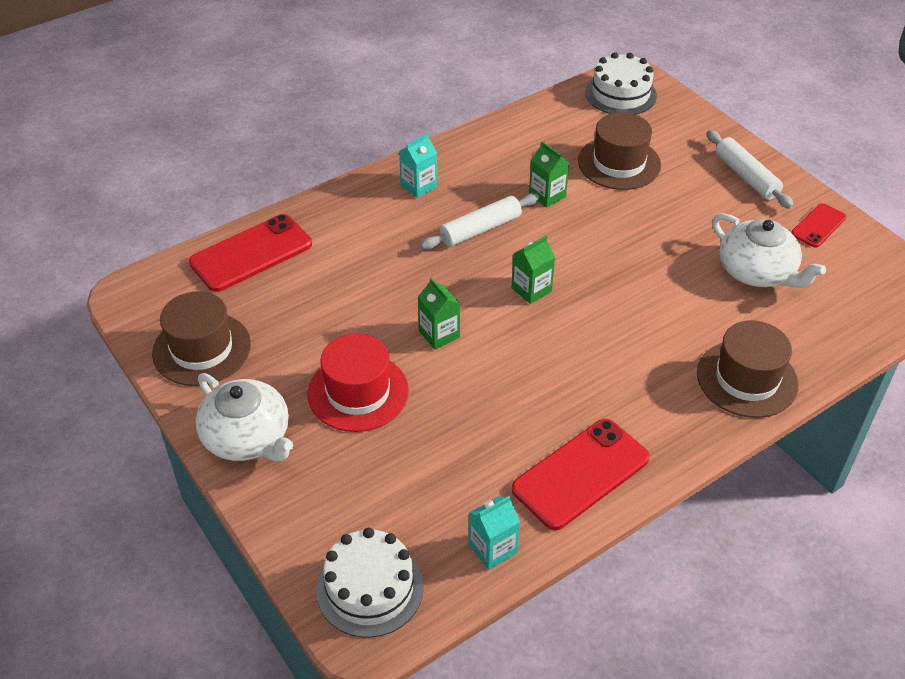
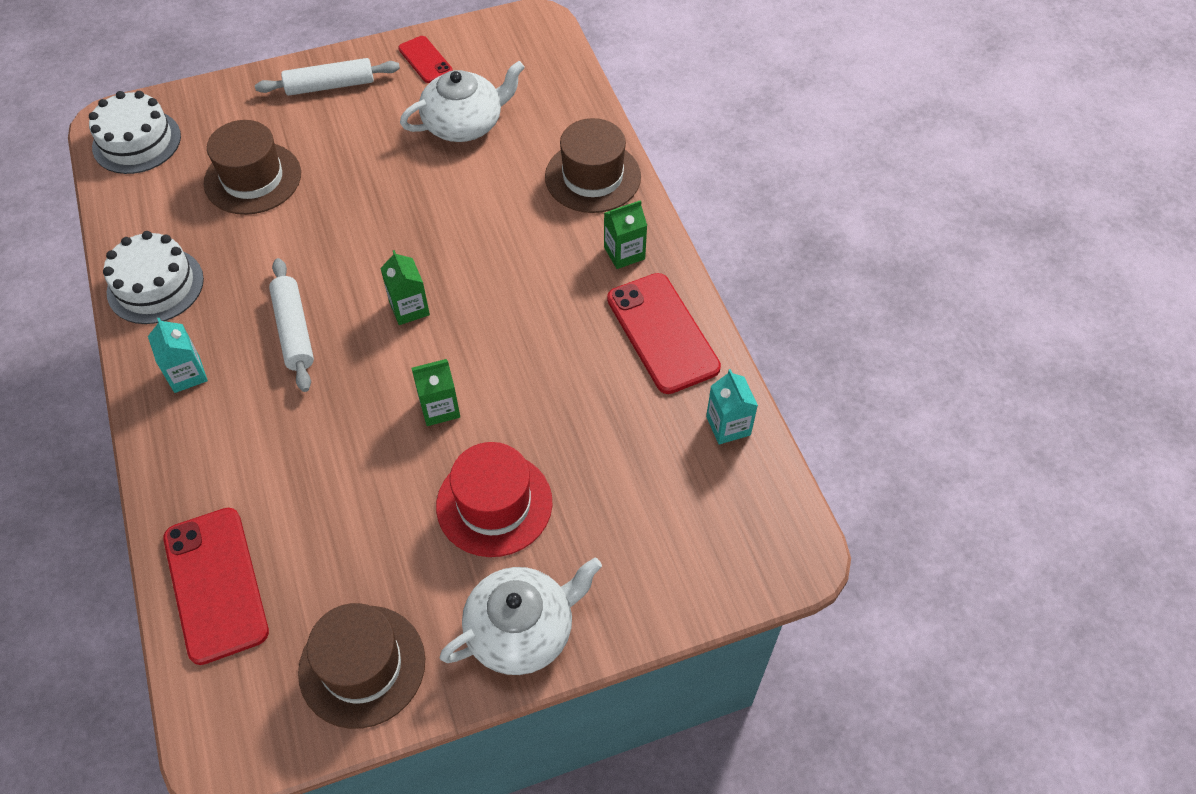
camera: 75 degrees left, 10 degrees up
white cake [316,528,424,638] -> white cake moved to [103,231,204,324]
green carton [529,141,569,208] -> green carton moved to [604,200,647,269]

